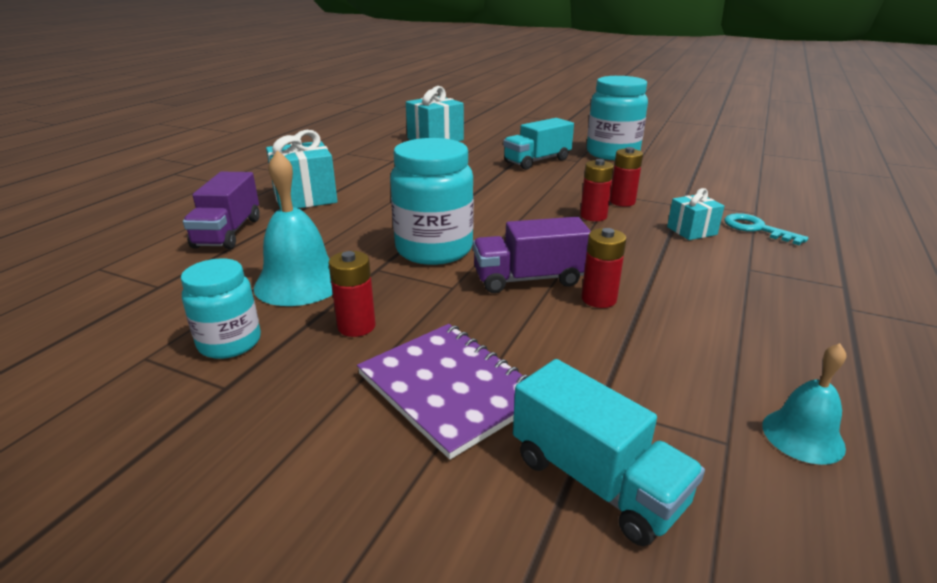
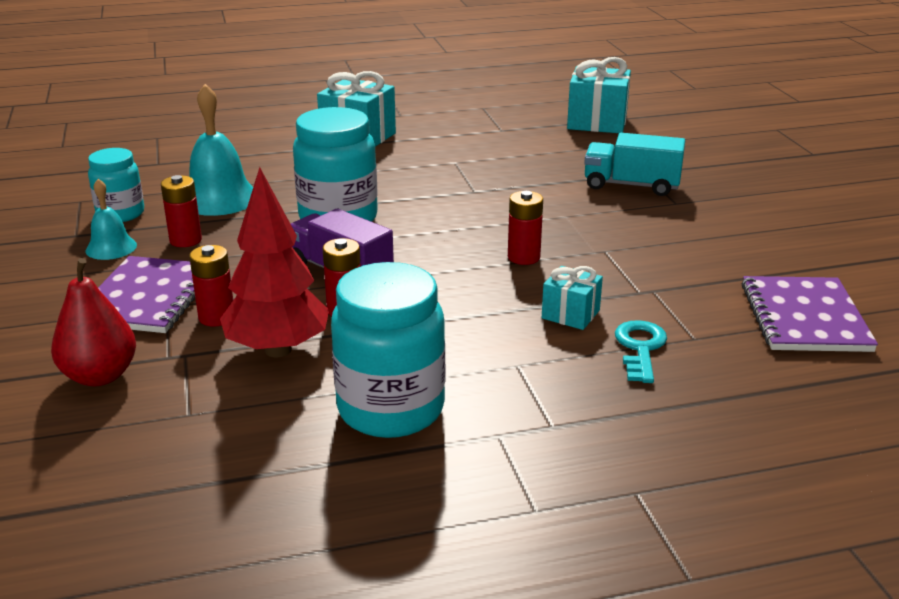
camera: 50 degrees right, 0 degrees up
purple truck [183,172,260,249] -> none
turquoise truck [513,359,705,546] -> red pear [51,258,136,386]
turquoise jar [587,76,648,160] -> turquoise jar moved to [331,262,445,438]
red battery [610,147,643,207] -> red battery moved to [189,245,233,326]
turquoise bell [762,343,846,465] -> turquoise bell moved to [85,179,137,260]
none -> red tree [220,167,329,357]
none -> purple notebook [742,276,878,352]

